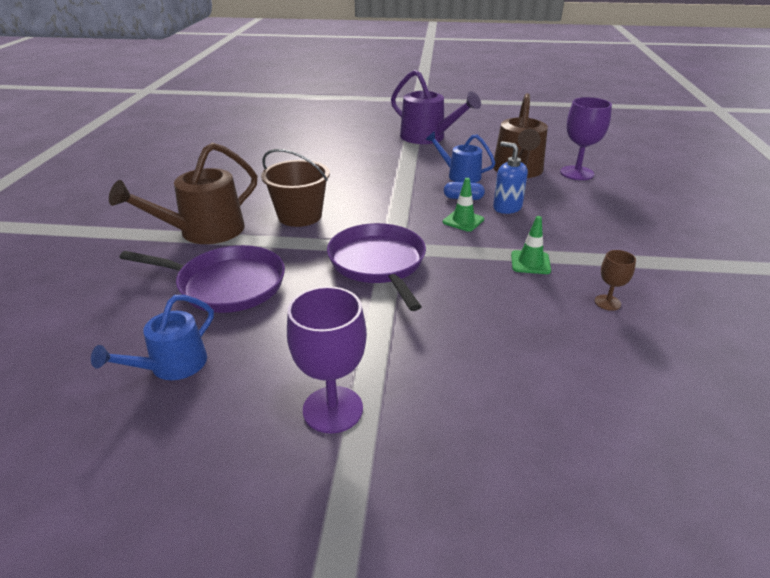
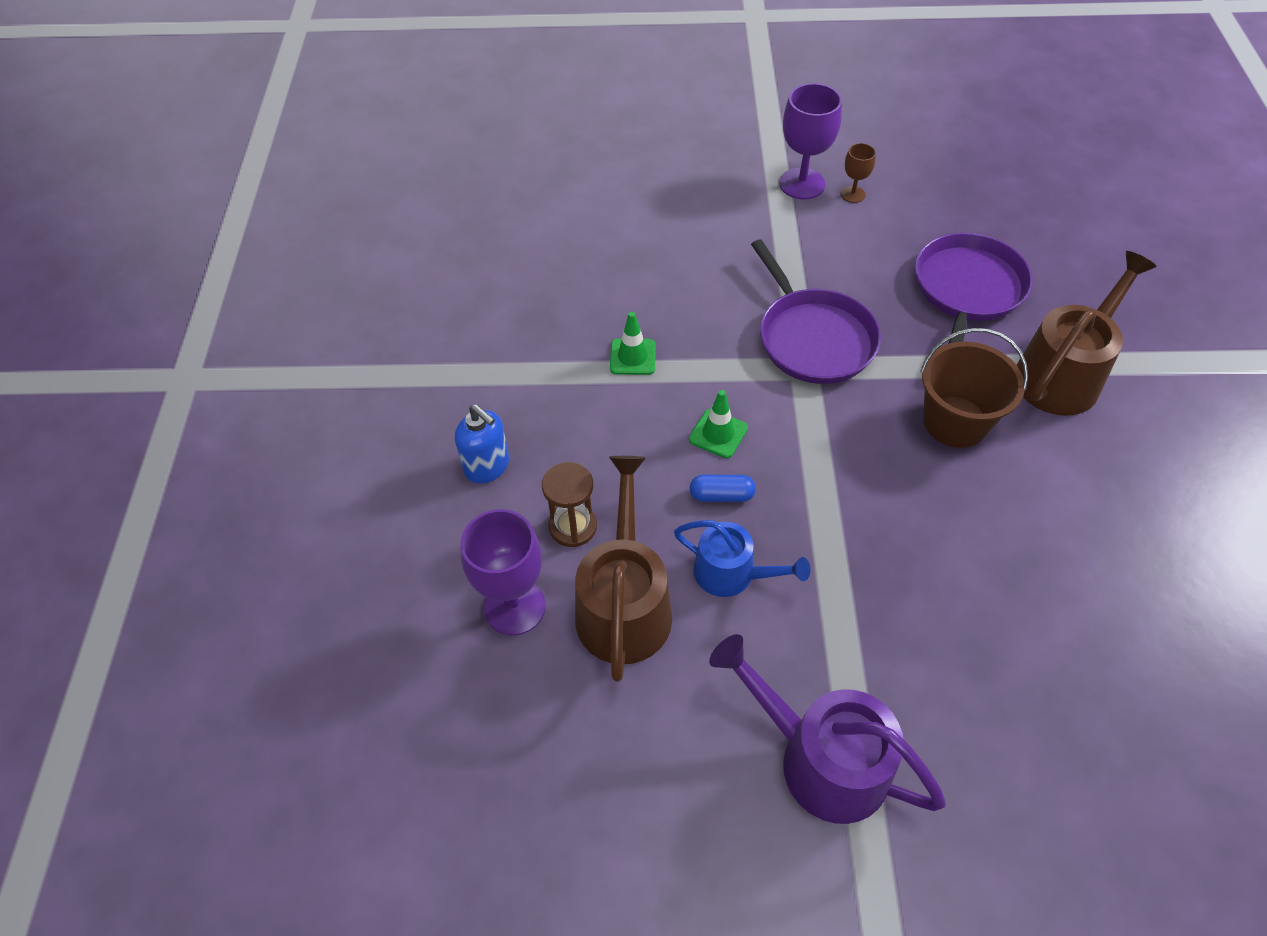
camera: 175 degrees right, 20 degrees up
blue watering can [91,295,214,380] -> none
purple pan [119,245,285,313] -> purple pan turned 105 degrees clockwise [915,233,1033,343]
blue soap dispenser [493,142,528,214] -> blue soap dispenser moved to [455,404,509,484]
brown goblet [595,250,636,311] -> brown goblet moved to [841,143,876,203]
none -> brown hourglass [542,462,597,547]

